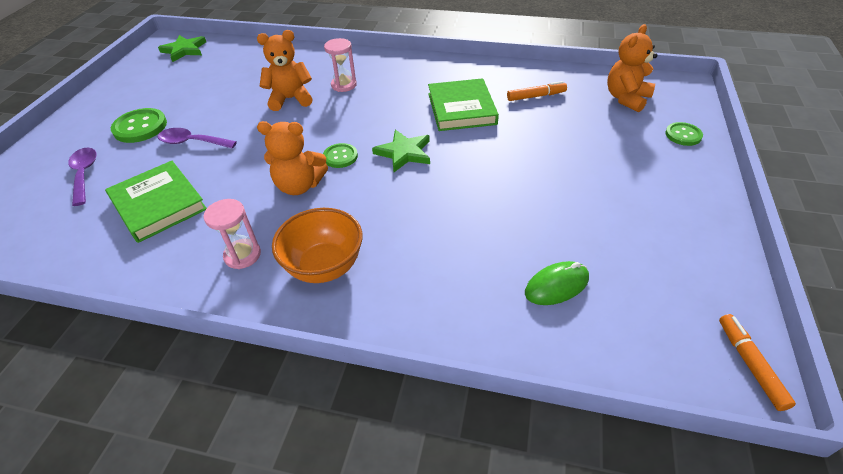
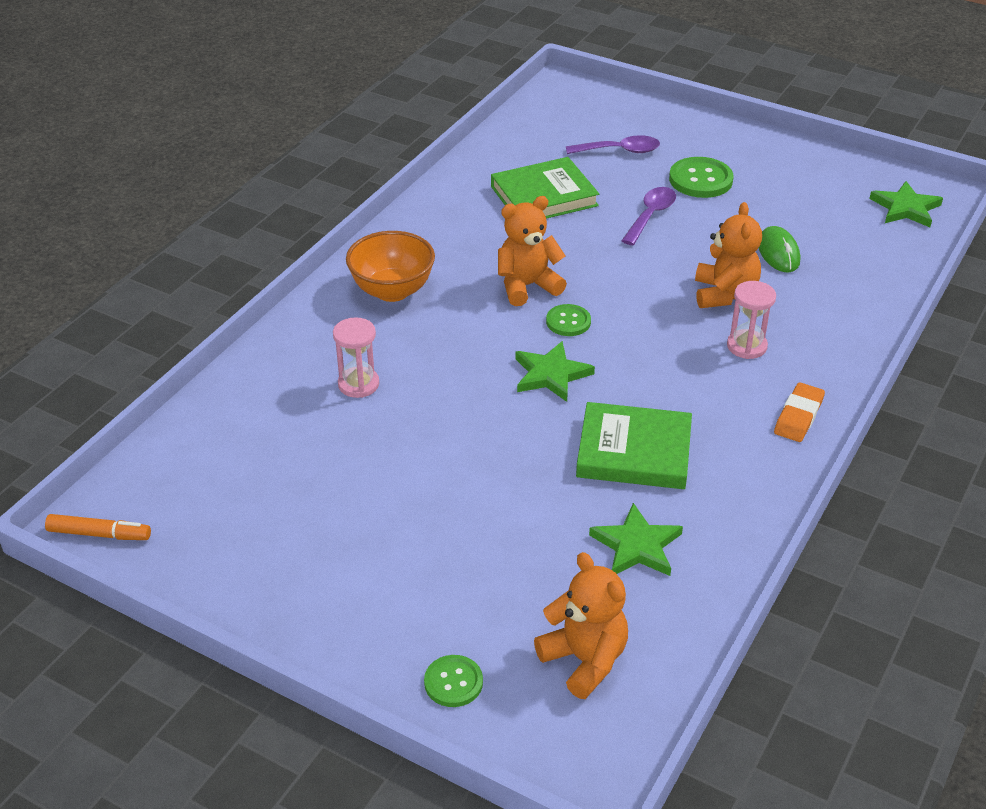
camera: 105 degrees right, 5 degrees down
pink hourglass [204,199,261,269] -> pink hourglass moved to [333,317,379,398]
orange teddy bear [257,121,328,195] -> orange teddy bear turned 45 degrees clockwise [498,196,567,306]
orange marker [507,81,567,101] -> green star [589,503,683,576]
green mouse [525,261,589,305] -> green mouse moved to [759,226,800,272]
none -> orange eraser [774,382,825,442]

